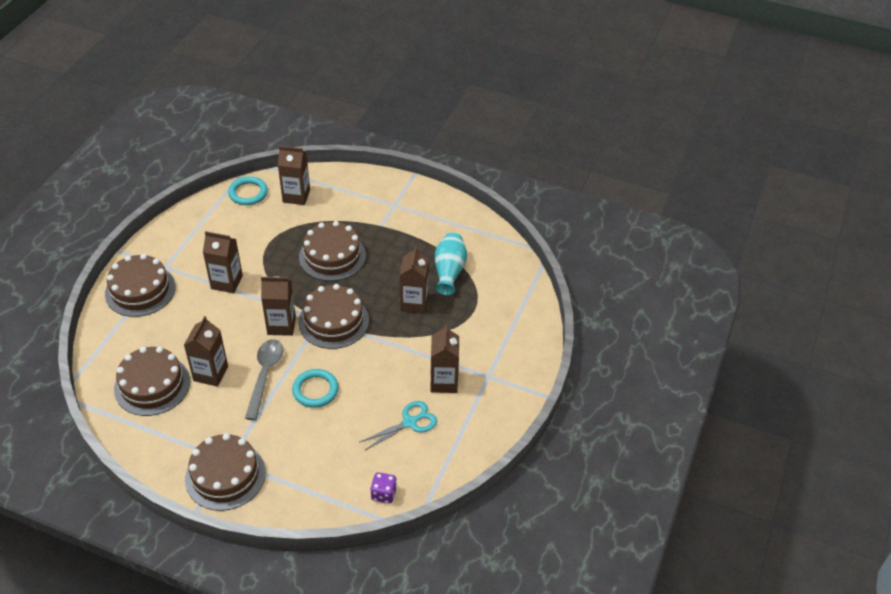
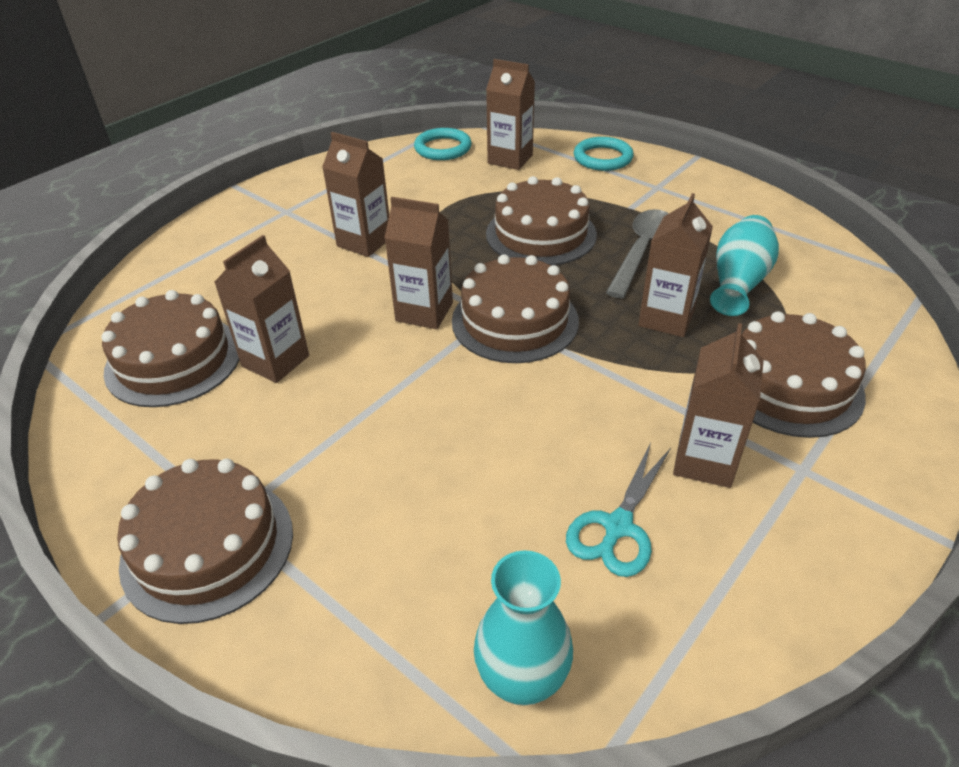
camera: 20 degrees right, 5 degrees down
brown cake [105,254,176,317] -> brown cake moved to [741,311,866,438]
grey spoon [245,339,284,420] -> grey spoon moved to [606,209,669,299]
turquoise ring [292,369,339,408] -> turquoise ring moved to [574,137,634,171]
turquoise scissors [360,401,437,450] -> turquoise scissors turned 135 degrees clockwise [566,443,671,577]
purple dice [371,472,397,504] -> turquoise vase [474,550,573,705]

